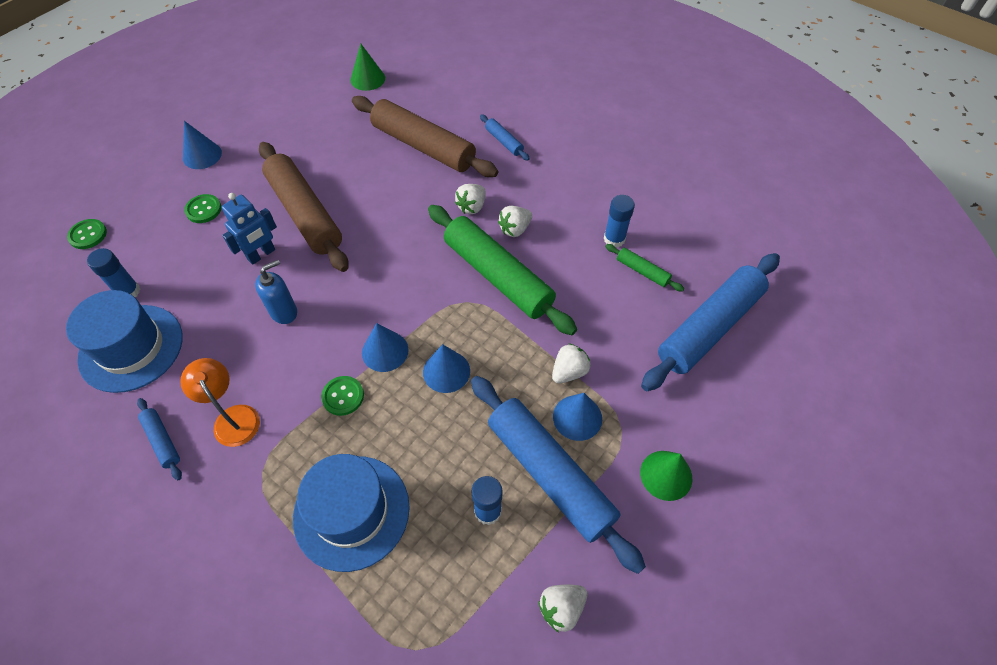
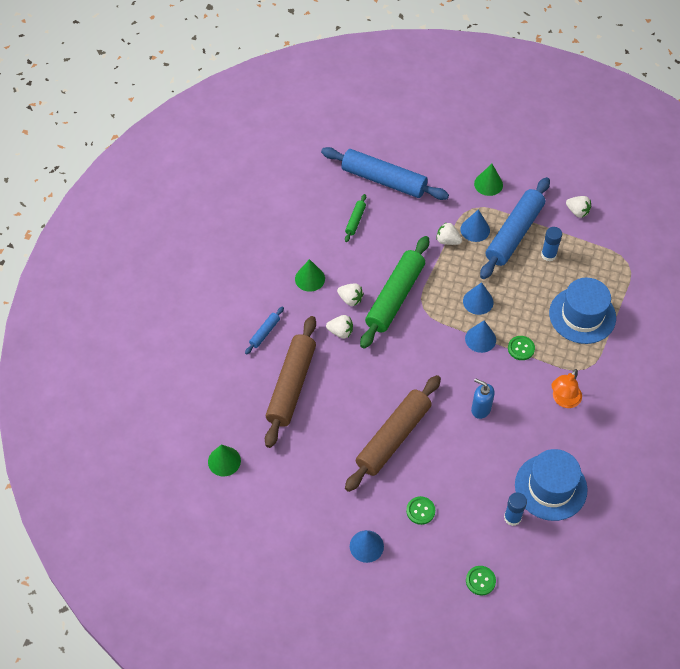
camera: 110 degrees left, 0 degrees up
blue rolling pin [137,398,182,480] -> none
blue robot [221,193,277,265] -> none
blue glue stick [604,195,635,247] -> none
none -> green cone [295,259,325,292]

